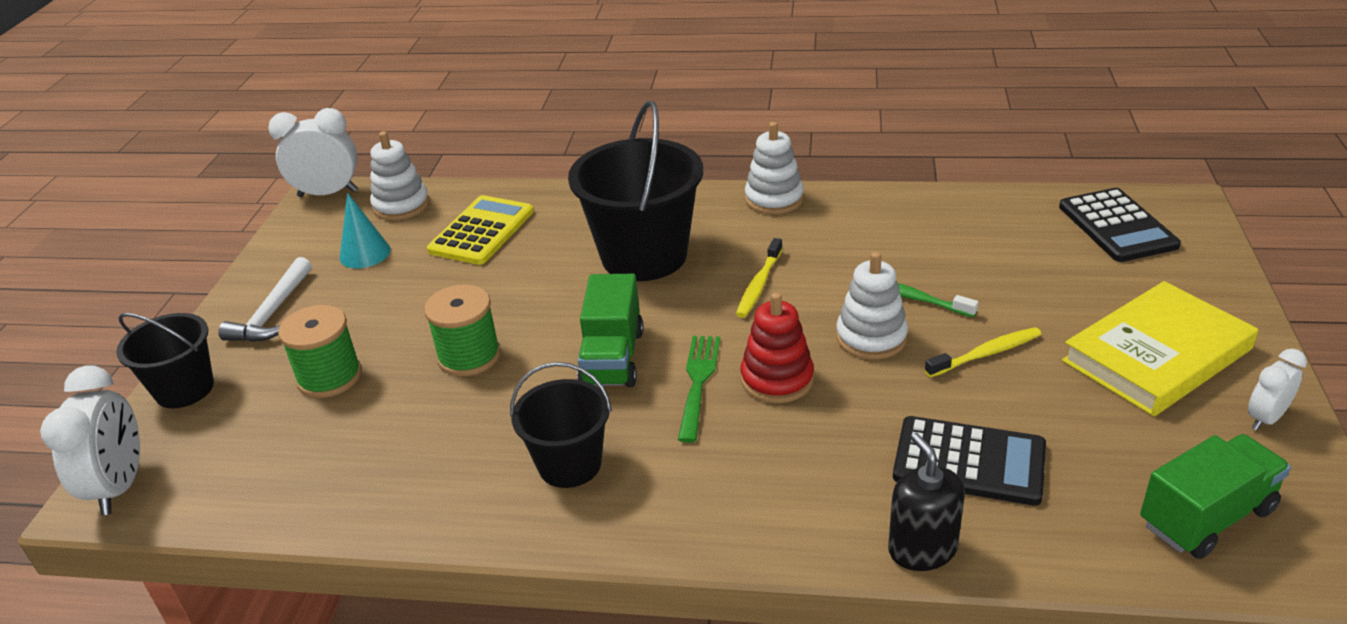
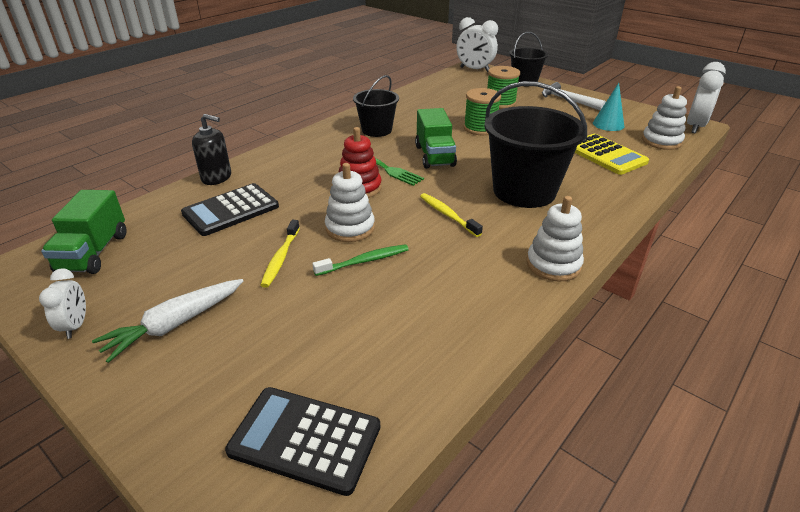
camera: 120 degrees right, 0 degrees up
green truck [577,274,644,387] -> green truck turned 135 degrees counterclockwise [415,108,457,169]
yellow book [1062,281,1258,416] -> white carrot [92,279,244,363]

